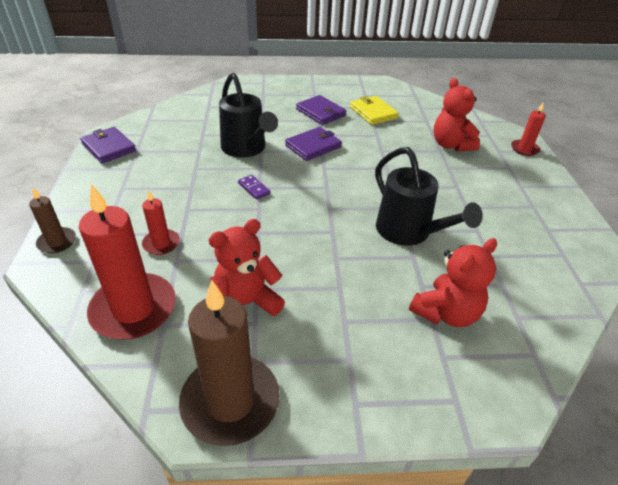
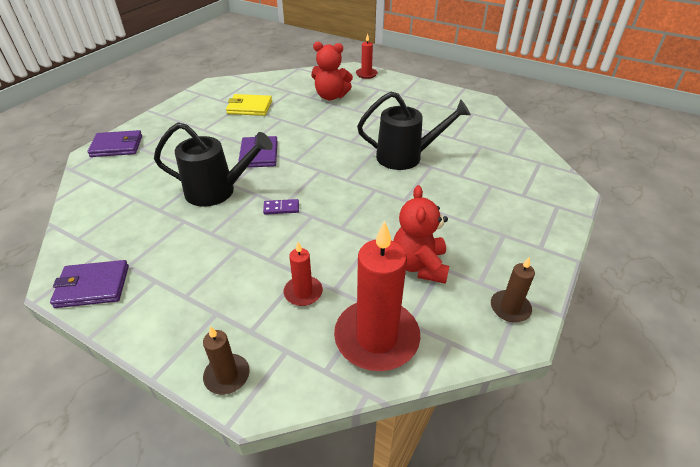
camera: 55 degrees left, 0 degrees up
brown candle [179,280,280,446] -> brown candle [491,257,535,322], size x0.50
purple wallet [296,95,347,125] -> purple wallet moved to [87,130,142,157]
red teddy bear [409,238,497,327] -> none

